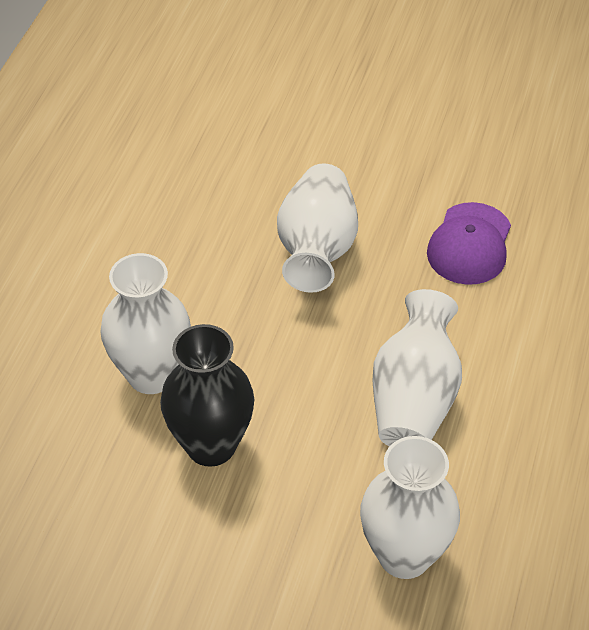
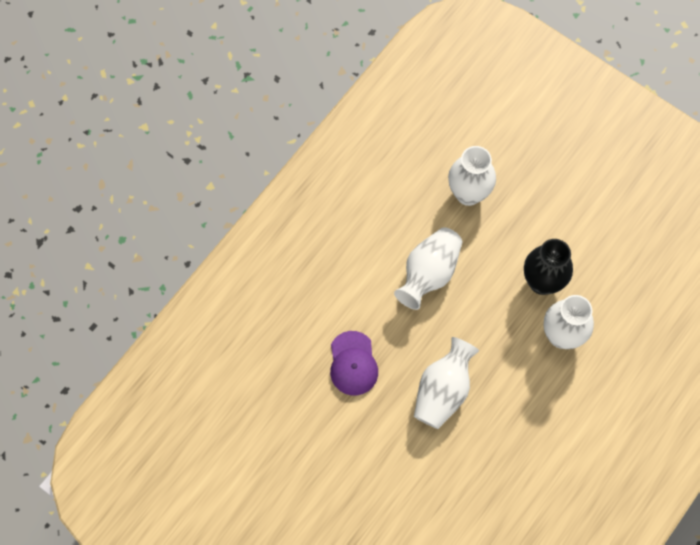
camera: 160 degrees left, 20 degrees up
purple cap [427,202,511,285] -> purple cap turned 135 degrees clockwise [330,331,378,395]

